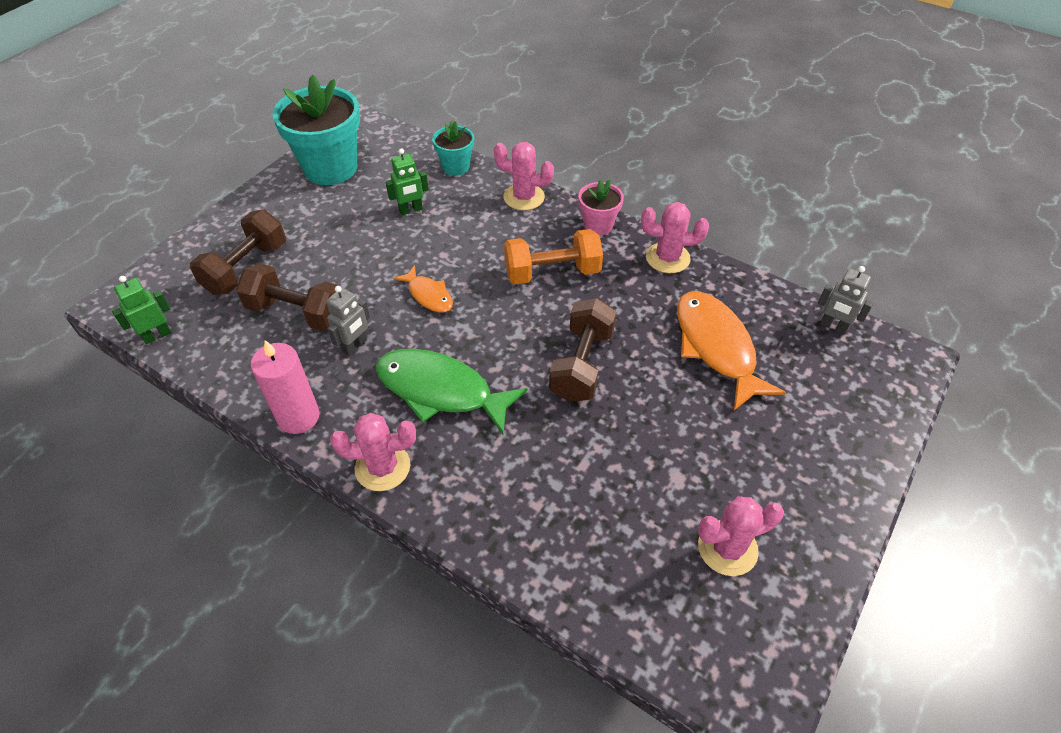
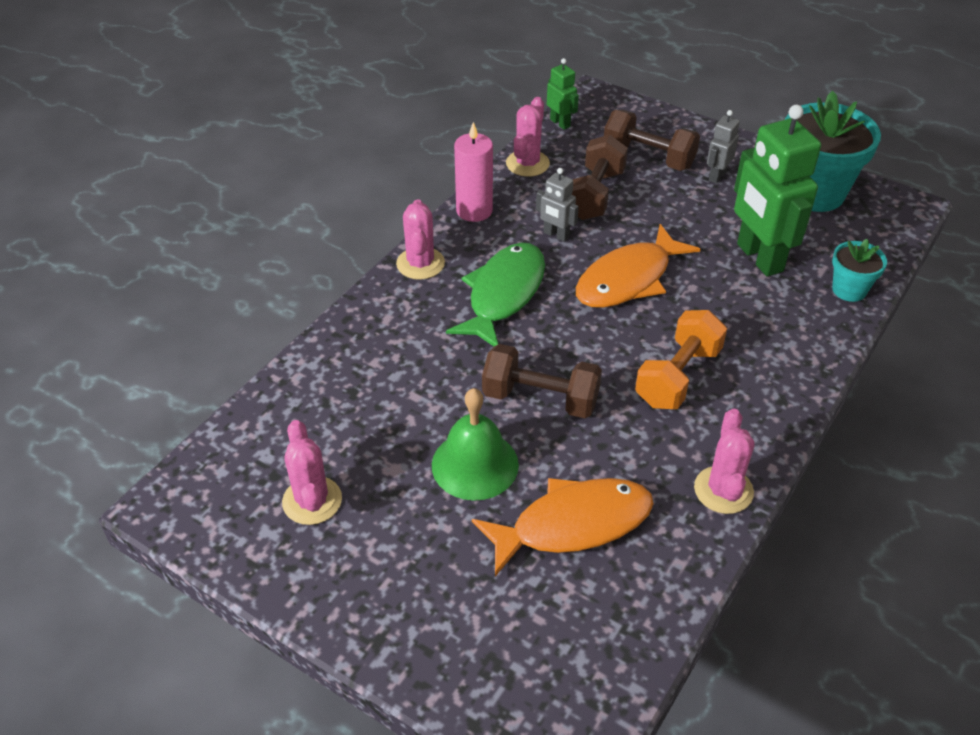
camera: 90 degrees right, 5 degrees down
green robot [385,148,429,215] -> green robot [734,105,821,277], size x2.12
orange fish [393,265,453,313] -> orange fish [576,224,701,308], size x1.88
pink cactus [494,142,554,210] -> pink cactus moved to [506,97,550,177]
orange dumbbell [504,229,603,284] -> orange dumbbell turned 45 degrees clockwise [635,310,727,409]
pink flower pot [578,179,624,236] -> none
grey robot [818,266,873,334] -> grey robot moved to [707,110,740,184]
none -> green bell [432,388,519,501]

